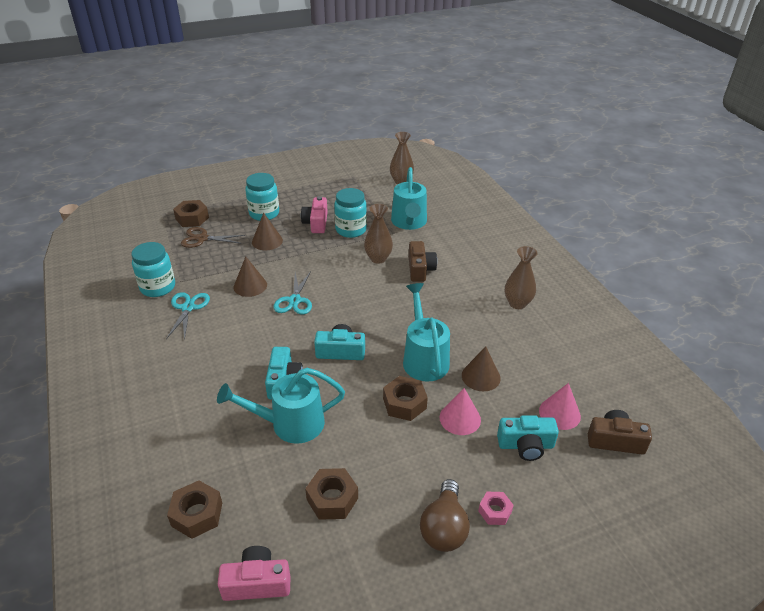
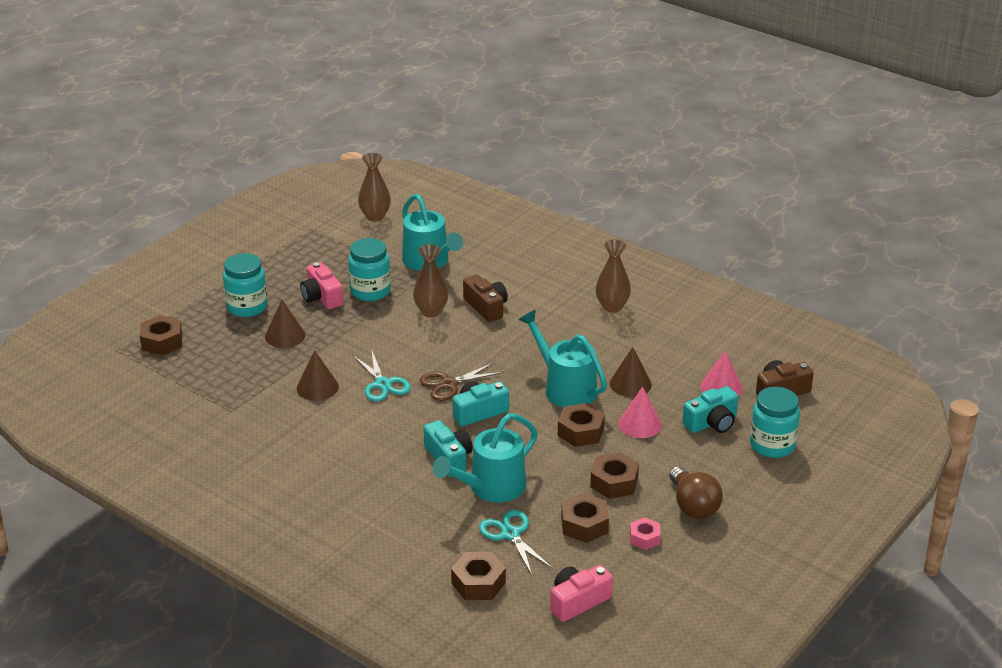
camera: 30 degrees left, 5 degrees down
turquoise jar [132,242,175,297] -> turquoise jar moved to [750,387,800,458]
turquoise scissors [166,292,210,340] -> turquoise scissors moved to [479,510,553,575]
brown scissors [181,227,245,248] -> brown scissors moved to [420,362,504,401]
pink nut [478,492,514,525] -> pink nut moved to [630,517,661,550]
none -> brown nut [590,452,639,499]

